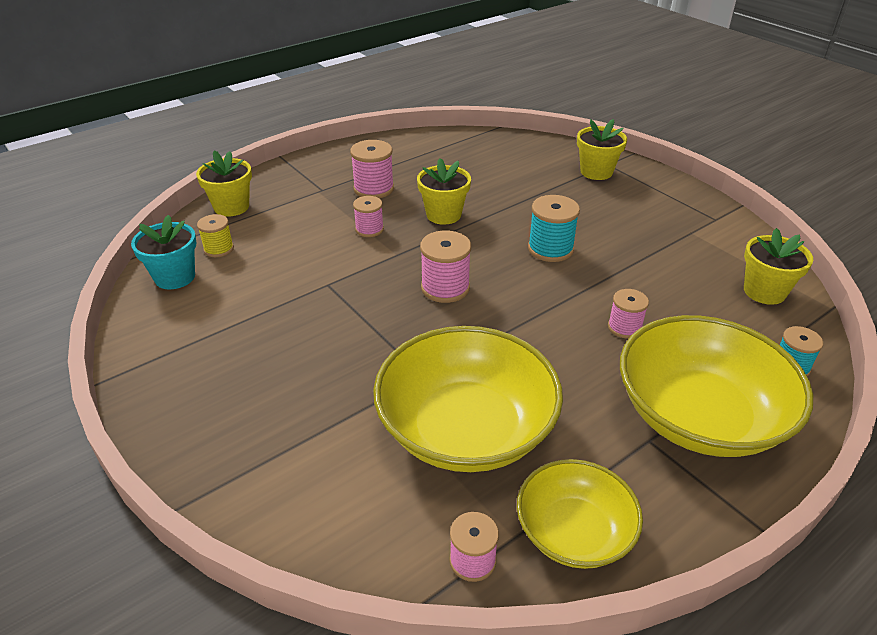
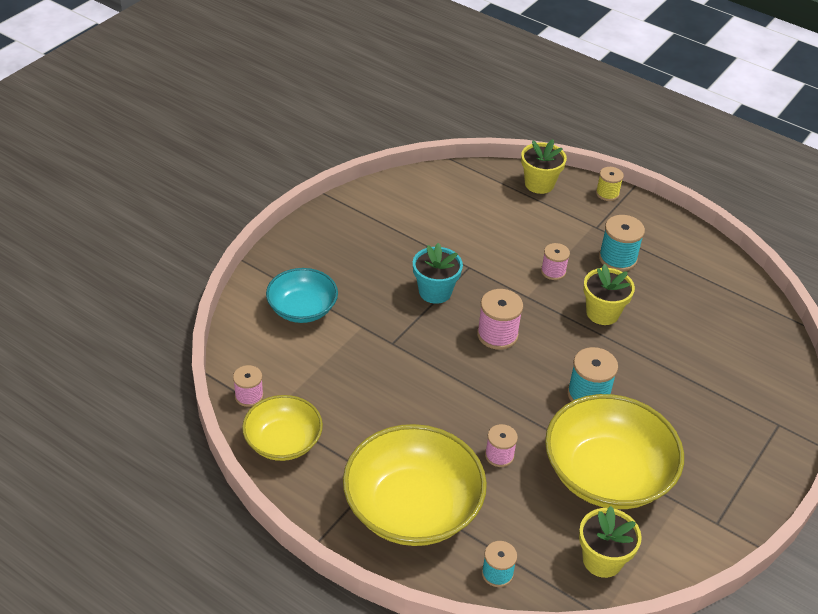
camera: 70 degrees right, 5 degrees up
turquoise flower pot [131,215,197,289] -> turquoise flower pot moved to [413,243,463,304]
yellow spool [197,214,234,257] -> yellow spool moved to [596,167,624,201]
pink spool [350,140,394,198] -> turquoise spool [599,215,645,271]
yellow bowl [373,326,563,472] -> yellow bowl moved to [545,394,684,509]
yellow flower pot [577,119,627,180] -> none
none -> turquoise bowl [266,268,338,323]

